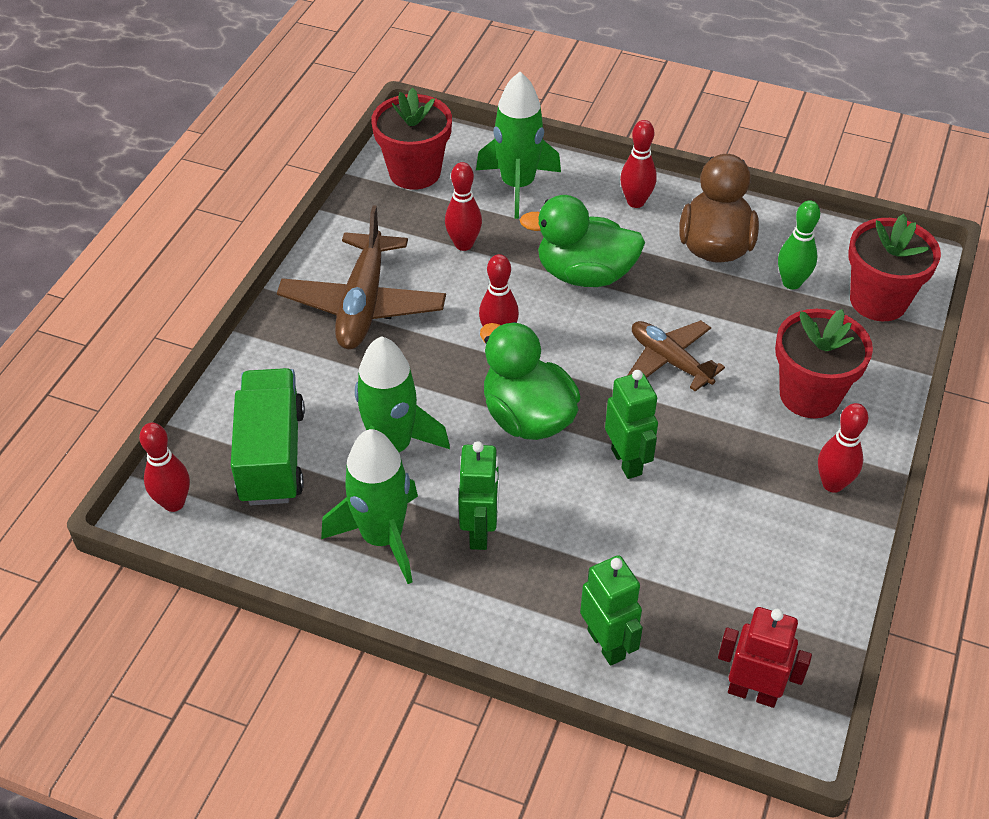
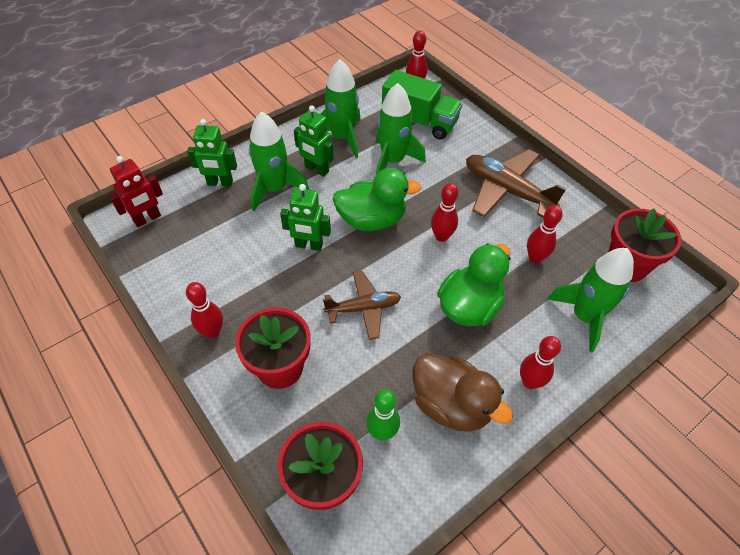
camera: 120 degrees right, 5 degrees up
none -> green rocket [249,111,309,212]

